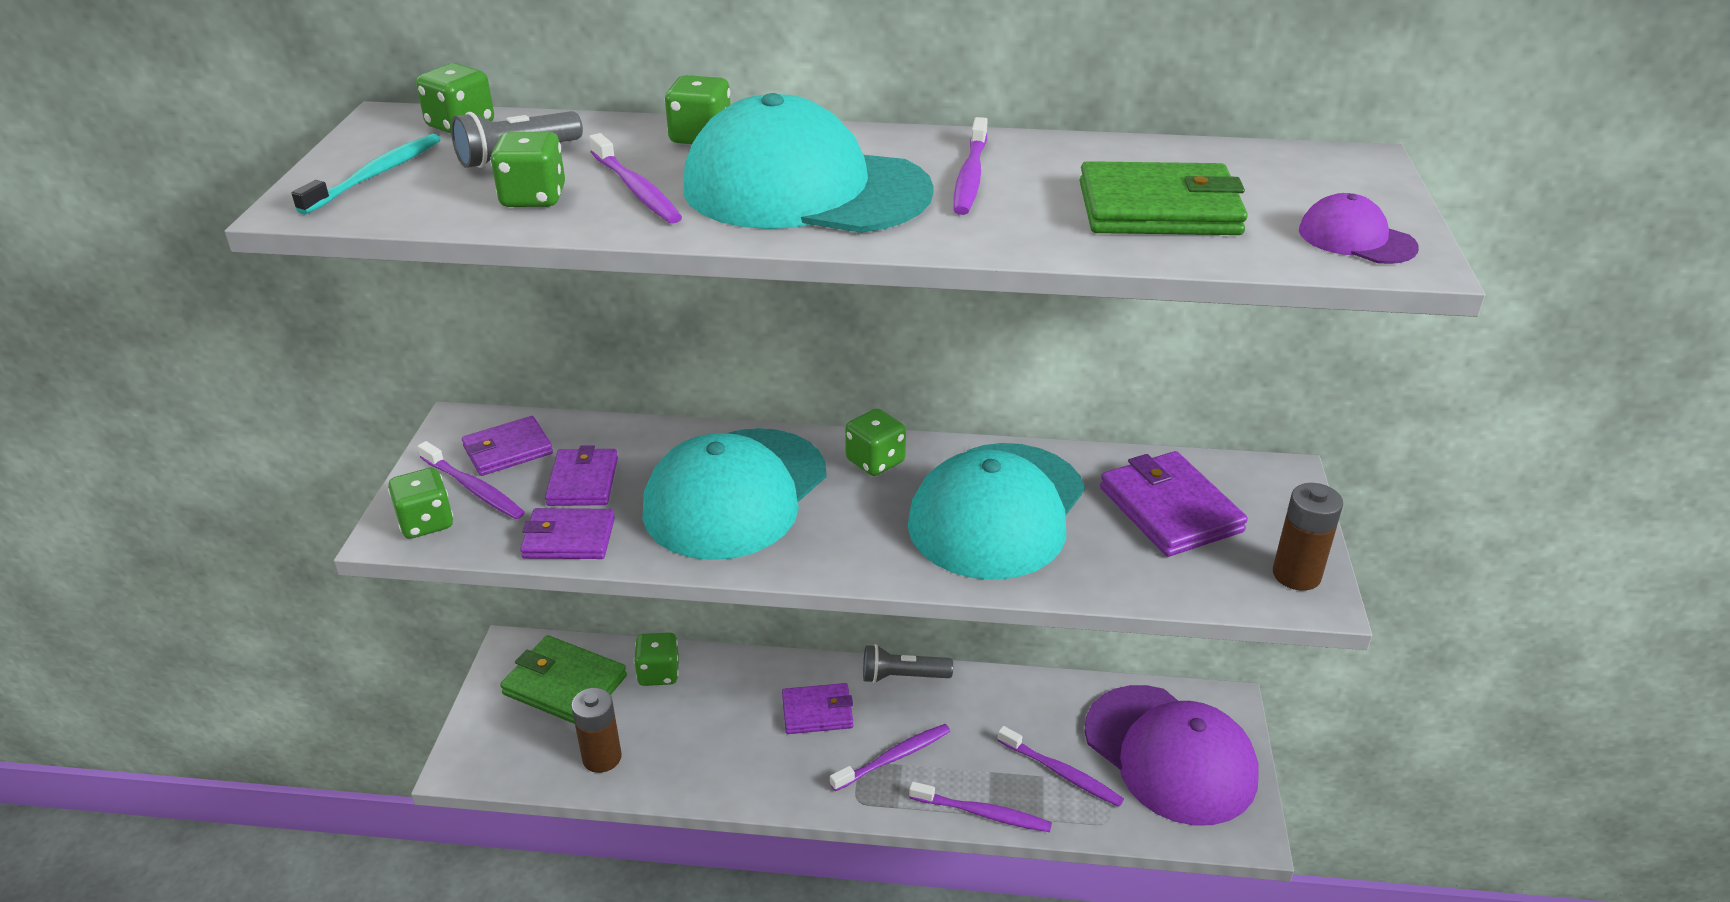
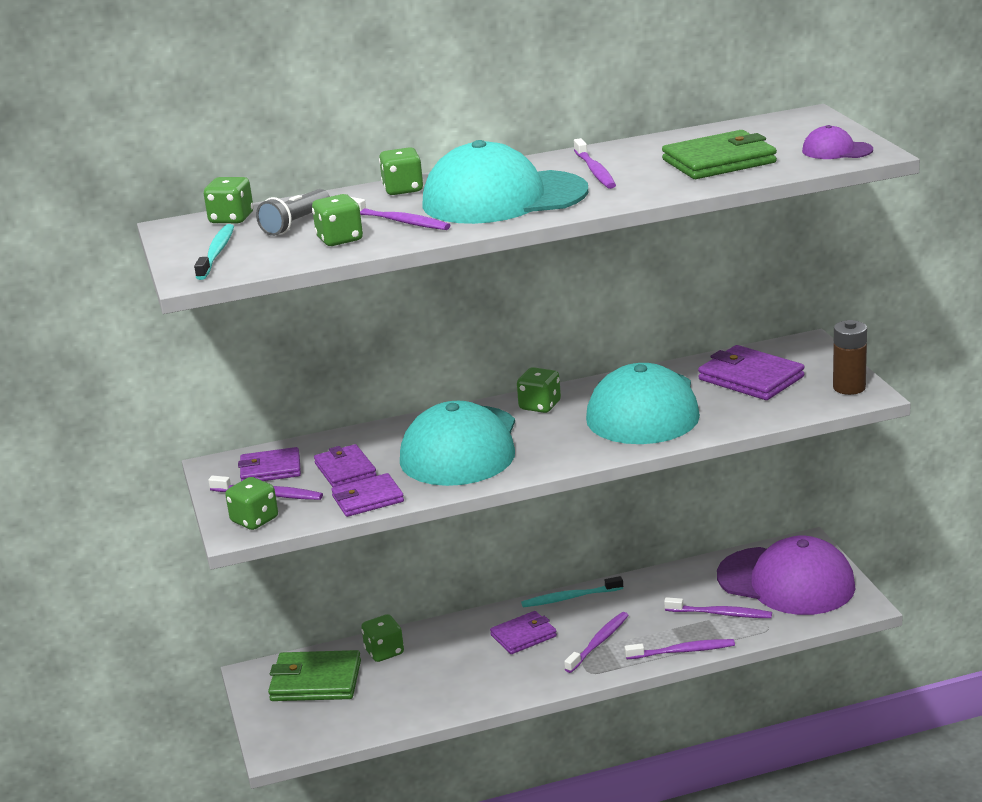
camera: 20 degrees left, 10 degrees down
purple wallet [462,416,553,476] -> purple wallet turned 45 degrees clockwise [238,447,301,481]
brown battery [571,688,622,773] -> none
grey flashlight [863,644,953,683] -> turquoise toothbrush [521,576,623,607]

